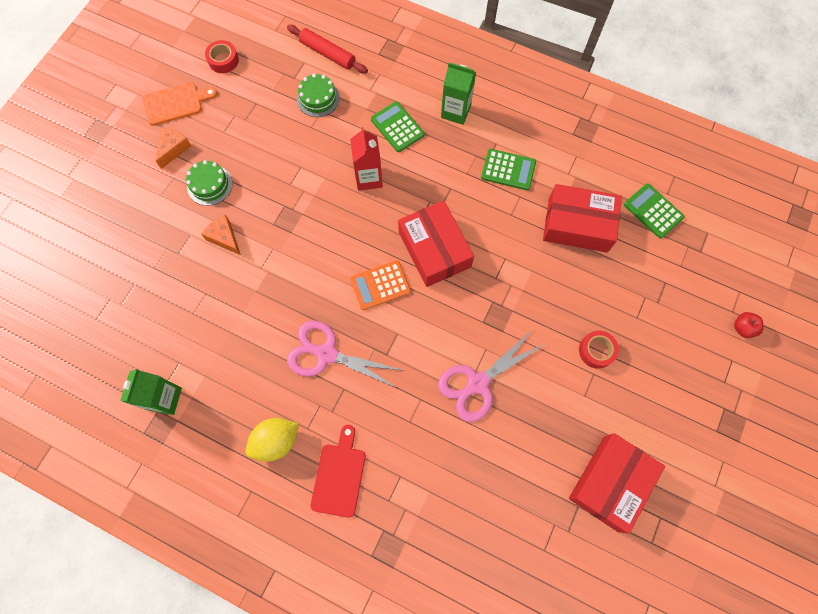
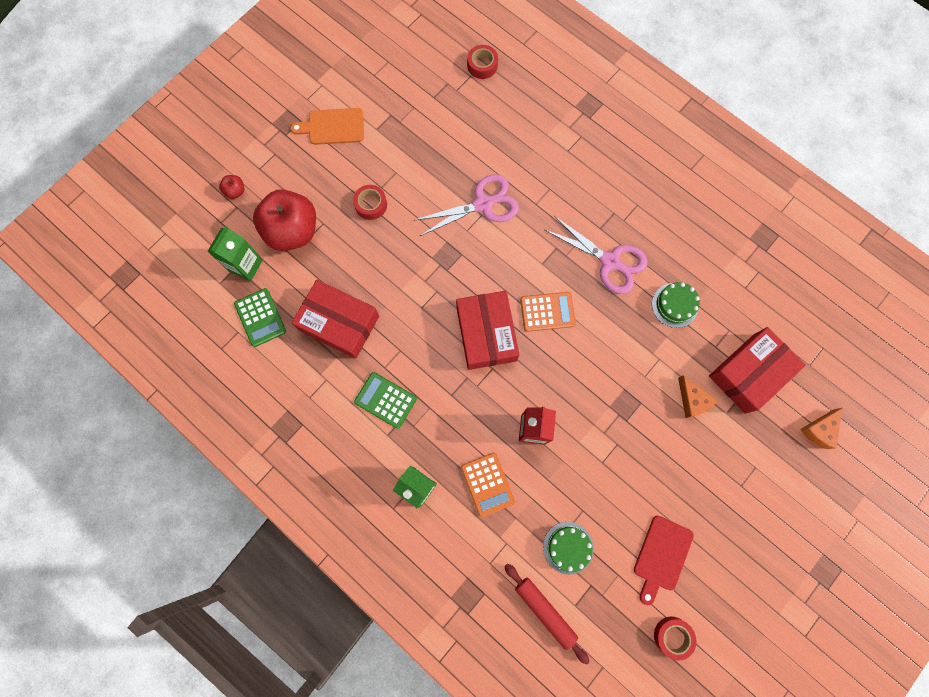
camera: 165 degrees left, 5 degrees up
green carton [120,369,182,415] -> green carton moved to [207,226,263,281]
orange cutting board [143,82,217,126] -> orange cutting board moved to [290,108,364,145]
orange cheese [156,128,191,169] -> orange cheese moved to [800,407,843,449]
green cake [186,160,233,206] -> green cake moved to [652,282,700,328]
yellow lemon [245,418,299,462] -> none
red cutting board [311,425,366,518] -> red cutting board moved to [634,516,694,605]
green calculator [371,101,425,152] -> orange calculator [461,453,515,517]
red box [569,433,665,534] -> red box moved to [709,327,806,414]
none -> red apple [253,189,316,251]
none -> red tape [467,45,498,79]

